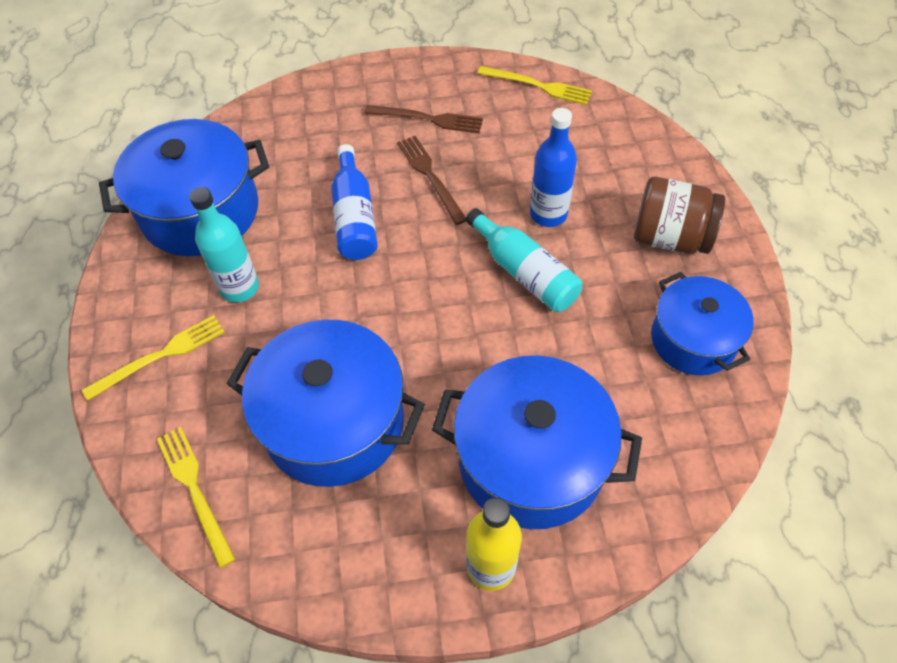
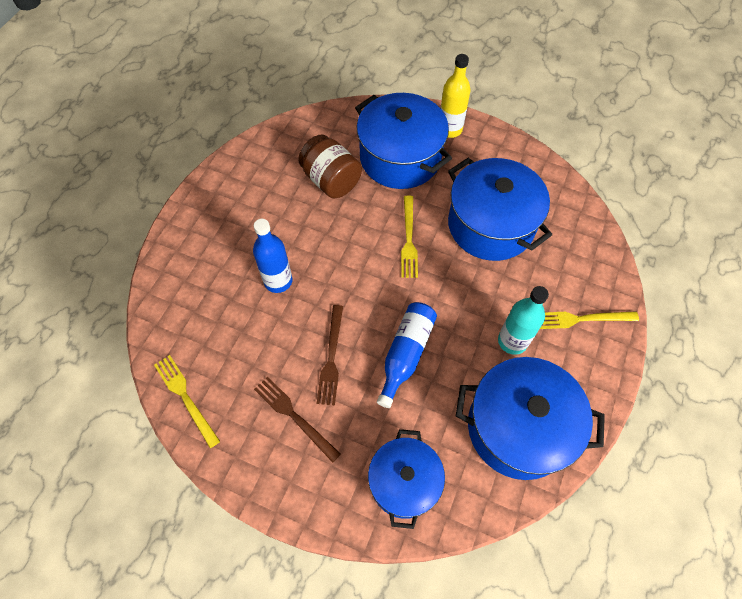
camera: 150 degrees left, 5 degrees up
yellow fork [157,427,236,568] -> yellow fork moved to [401,195,418,278]
turquoise bottle [466,208,582,312] -> none
brown jar [634,177,725,254] -> brown jar moved to [298,135,362,198]
blue pot [651,272,754,375] -> blue pot moved to [368,429,445,529]

